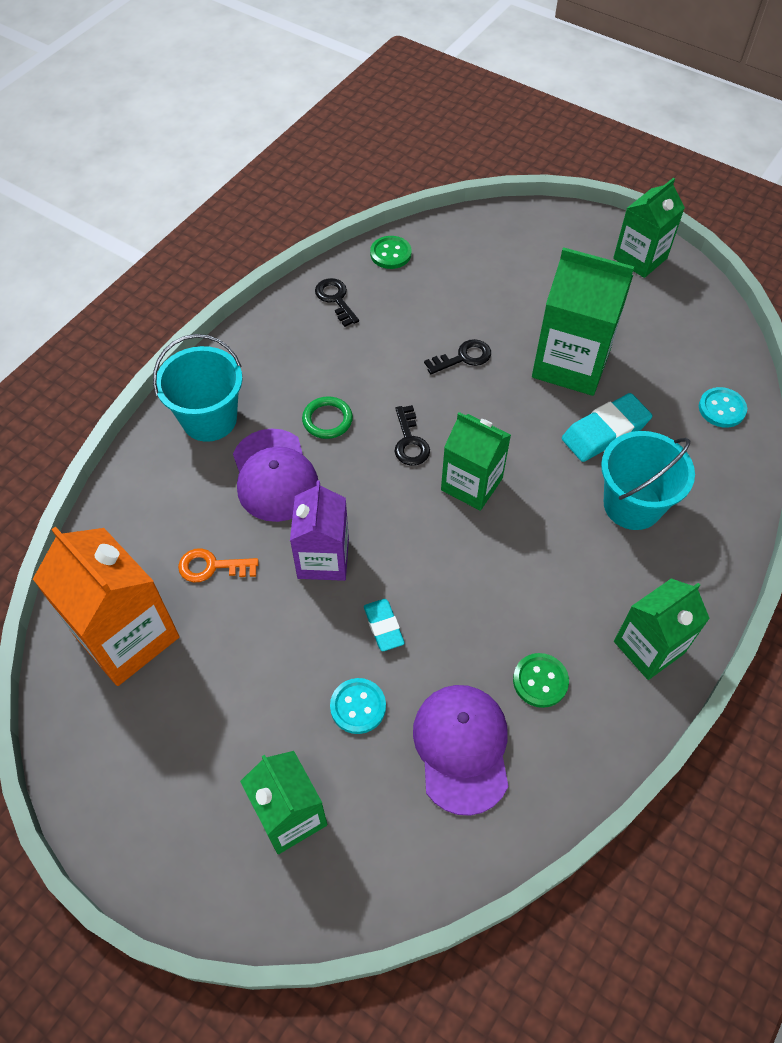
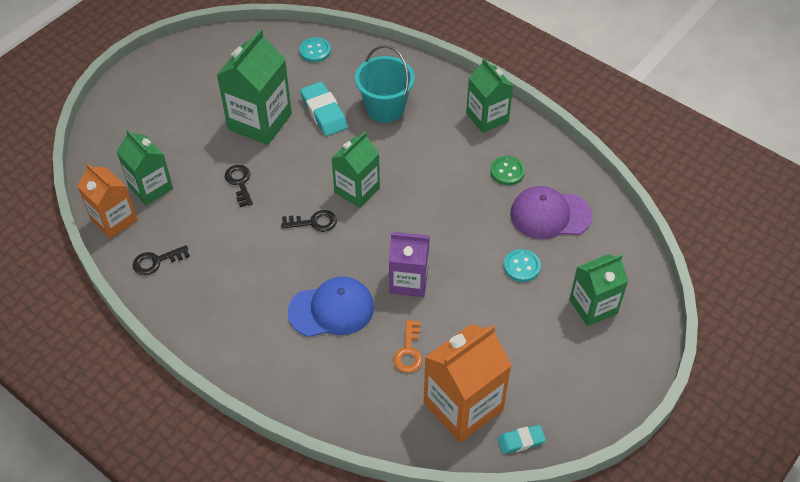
camera: 85 degrees left, 5 degrees down
turquoise bucket [153,334,243,442] -> none
purple cap [233,429,318,522] -> blue cap [288,277,374,337]
green ring [302,396,353,439] -> none
turquoise eraser [364,599,405,651] -> turquoise eraser moved to [497,425,546,454]
green button [370,236,412,269] -> orange carton [77,163,138,239]
green carton [613,178,685,278] -> green carton moved to [116,129,173,205]

